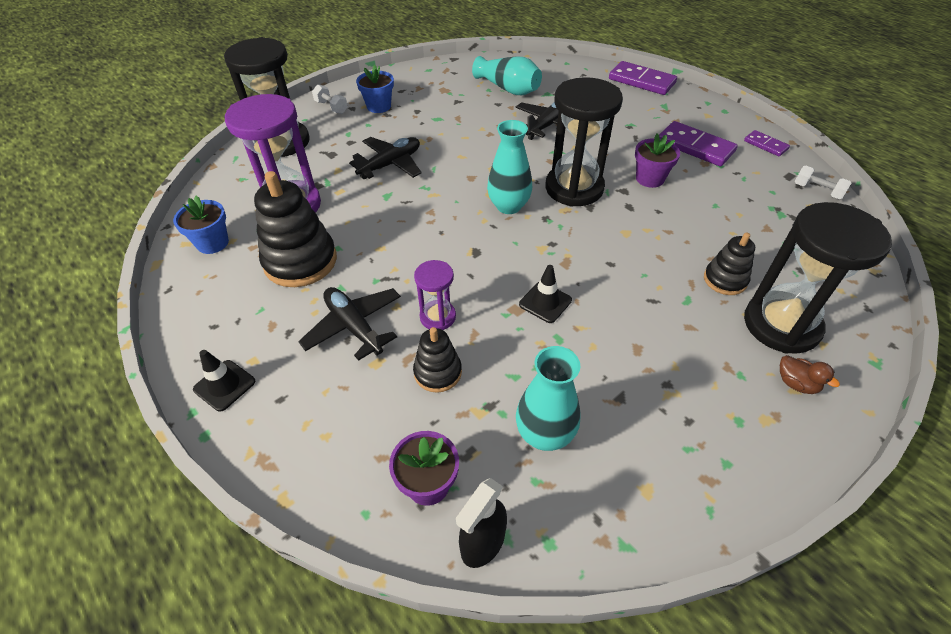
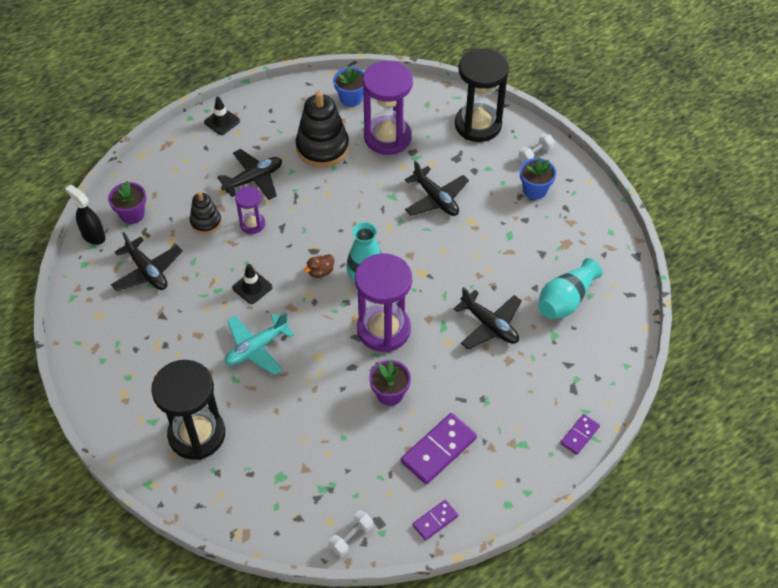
camera: 95 degrees right, 5 degrees up
turquoise vase [516,346,581,451] -> black plane [111,232,183,291]
black hourglass [545,77,623,207] -> purple hourglass [355,253,412,352]
purple domino [609,61,677,95] -> purple domino [561,414,600,455], size x0.56
black stacking toy [704,233,755,295] -> none
brown duck [780,355,840,394] -> brown duck moved to [304,254,334,278]
none -> turquoise plane [225,312,294,375]

